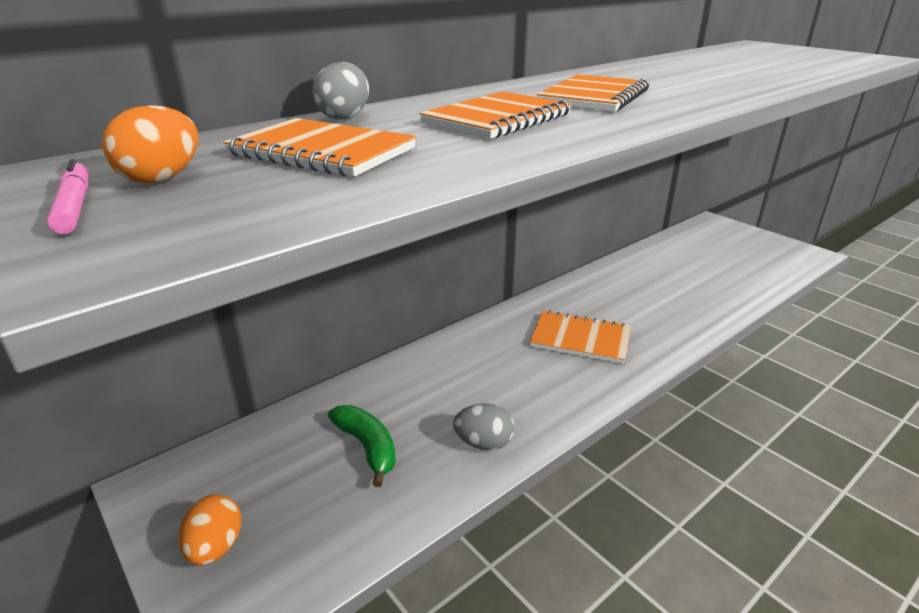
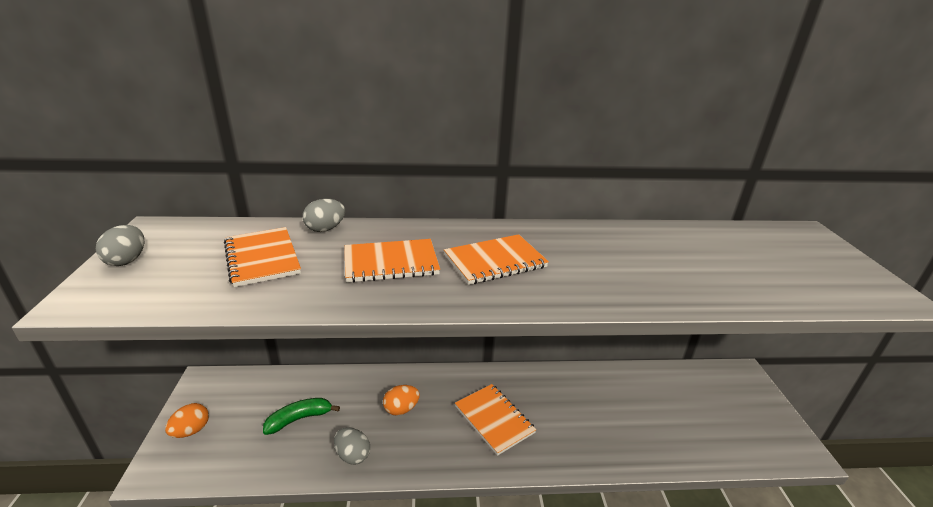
camera: 35 degrees right, 0 degrees up
pink marker [47,159,89,234] -> grey egg [96,225,145,266]
orange egg [102,105,198,183] -> orange egg moved to [383,385,420,416]
green banana [328,405,396,487] -> green banana turned 120 degrees counterclockwise [263,398,340,435]

